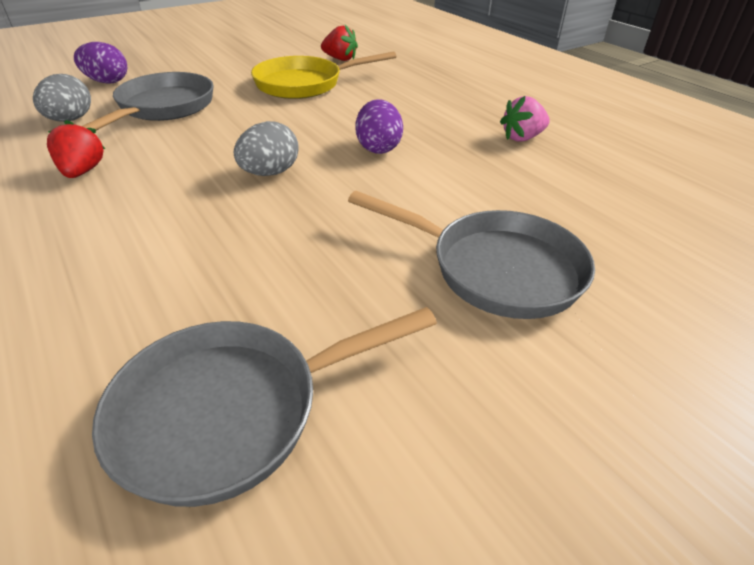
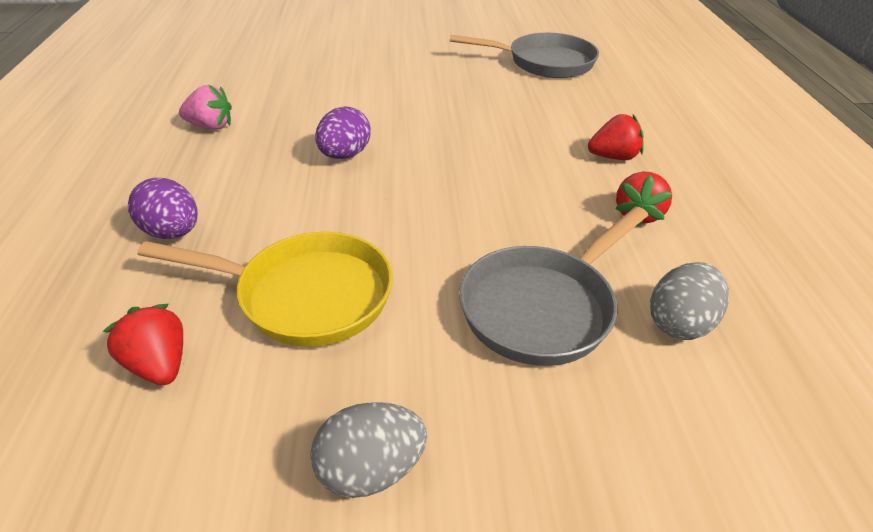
camera: 150 degrees left, 0 degrees up
purple egg [74,42,127,84] -> purple egg moved to [128,178,198,239]
grey egg [234,121,299,176] -> grey egg moved to [310,402,427,498]
grey pan [348,191,595,319] -> none
none -> red strawberry [588,114,644,160]

